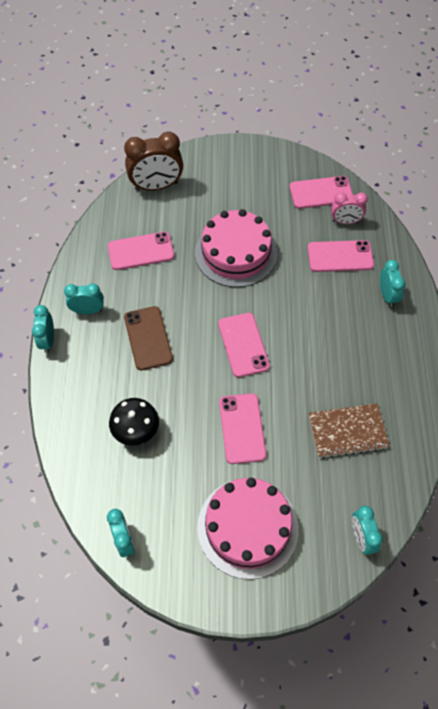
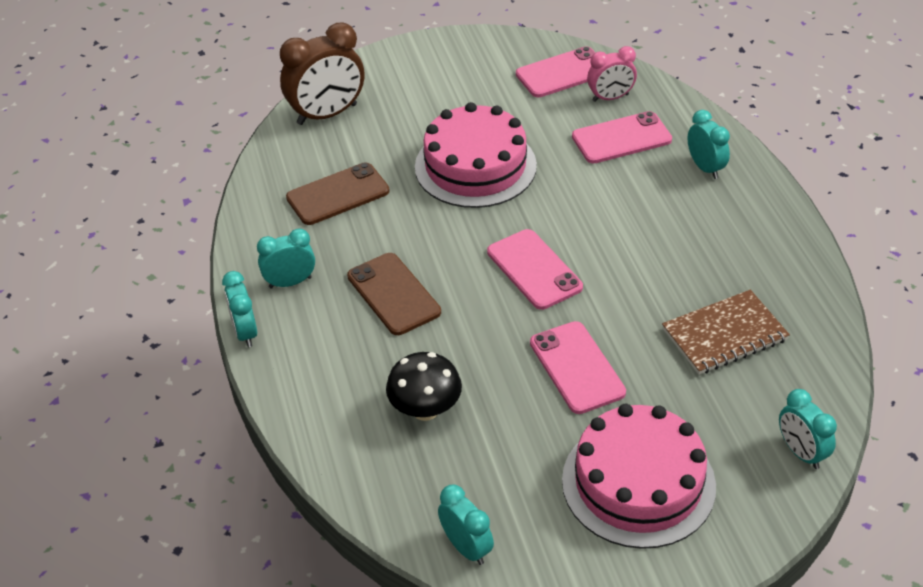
camera: 15 degrees left, 15 degrees down
pink phone [108,232,174,270] -> brown phone [286,162,390,225]

